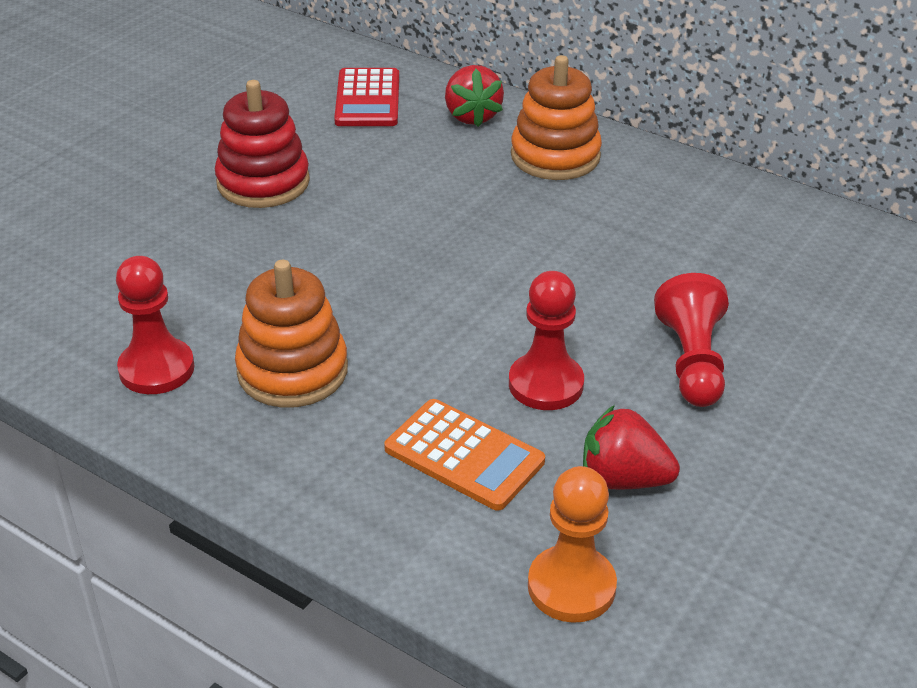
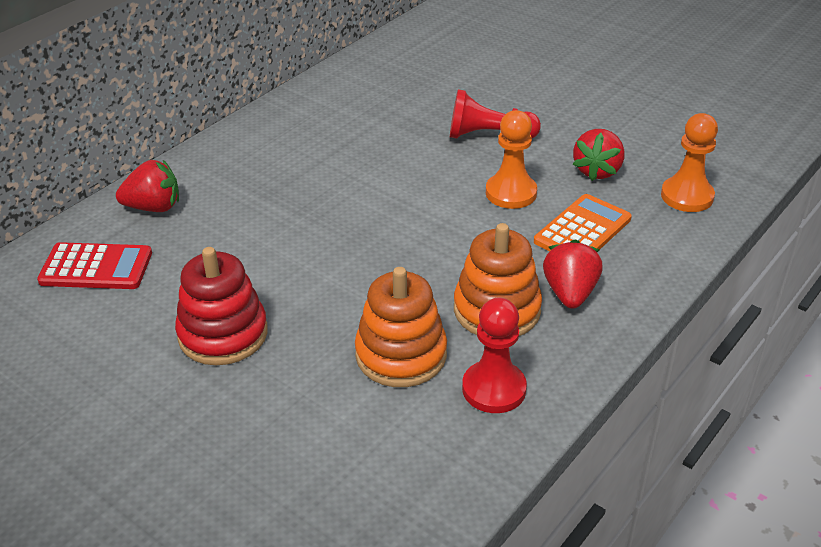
camera: 85 degrees left, 0 degrees up
red pawn [509,271,584,410] -> orange pawn [486,110,537,209]
orange stacking toy [511,55,602,180] -> orange stacking toy moved to [355,267,447,387]
none -> red strawberry [543,239,602,309]

